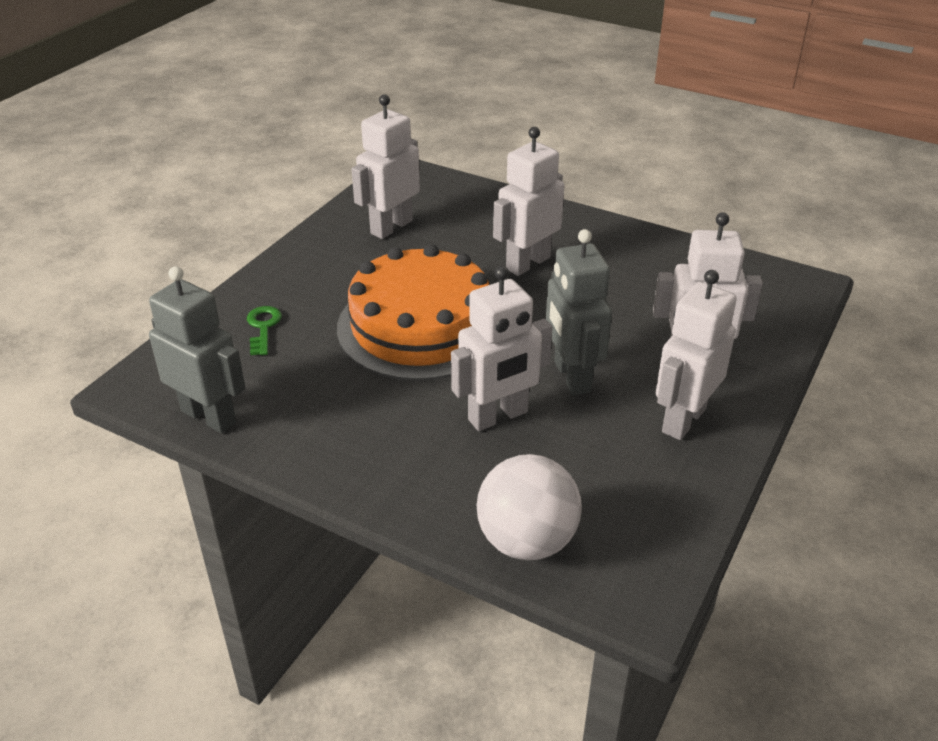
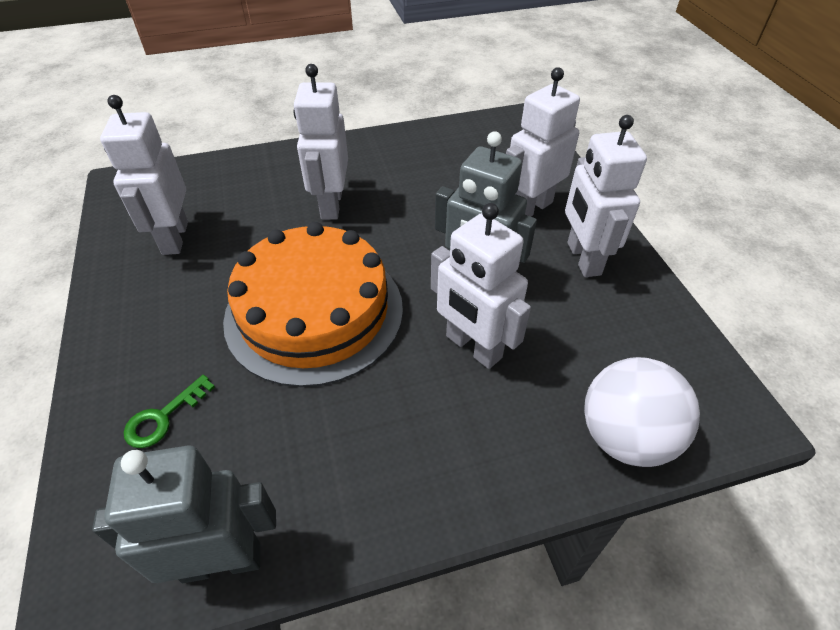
camera: 45 degrees left, 10 degrees up
green key [247,306,282,355] -> green key turned 90 degrees counterclockwise [124,375,215,448]
white robot [451,266,553,431] -> white robot turned 120 degrees clockwise [431,203,531,369]

